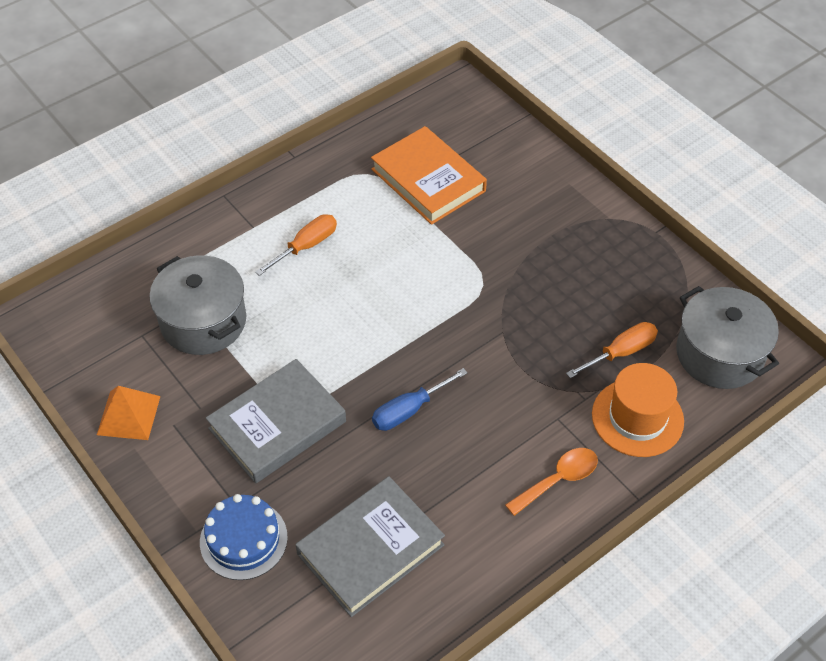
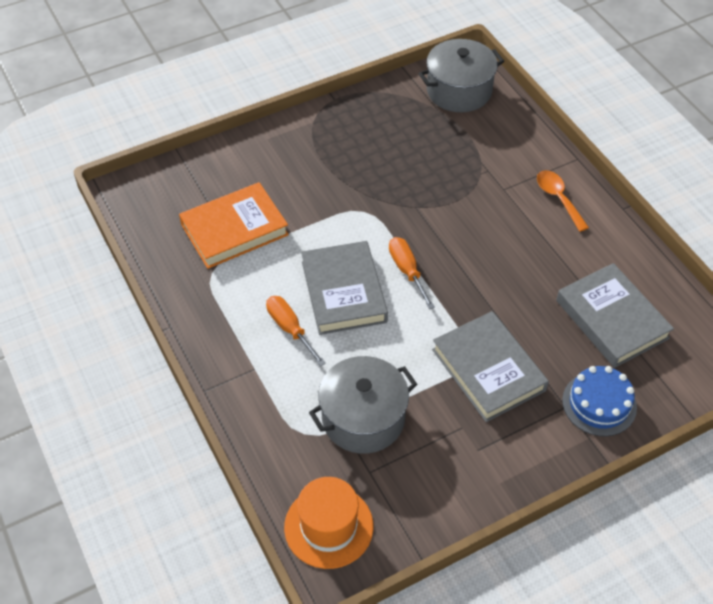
camera: 80 degrees left, 0 degrees up
orange pyramid [97,386,161,440] -> none
blue screwdriver [372,368,468,431] -> none
orange screwdriver [566,322,658,378] -> orange screwdriver moved to [389,237,435,309]
orange hat [592,363,684,457] -> orange hat moved to [284,477,374,569]
none -> grey book [301,241,388,335]

